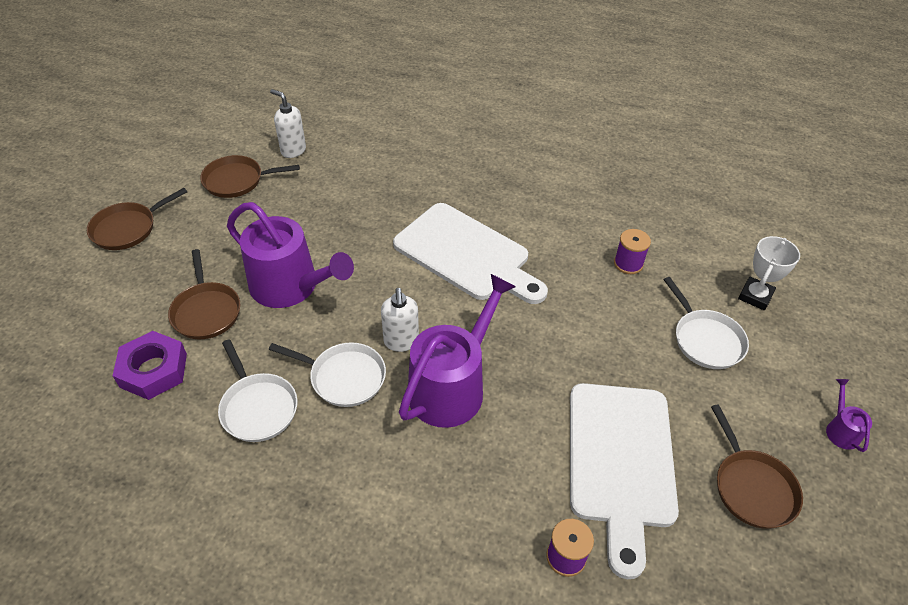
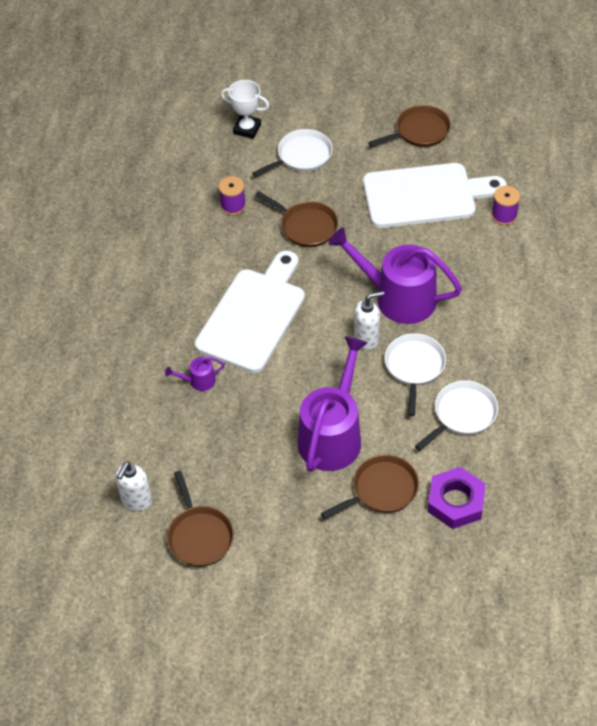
camera: 100 degrees left, 5 degrees up
brown pan [87,188,187,250] -> brown pan moved to [255,191,338,247]
purple watering can [826,379,872,452] -> purple watering can moved to [165,357,225,391]

